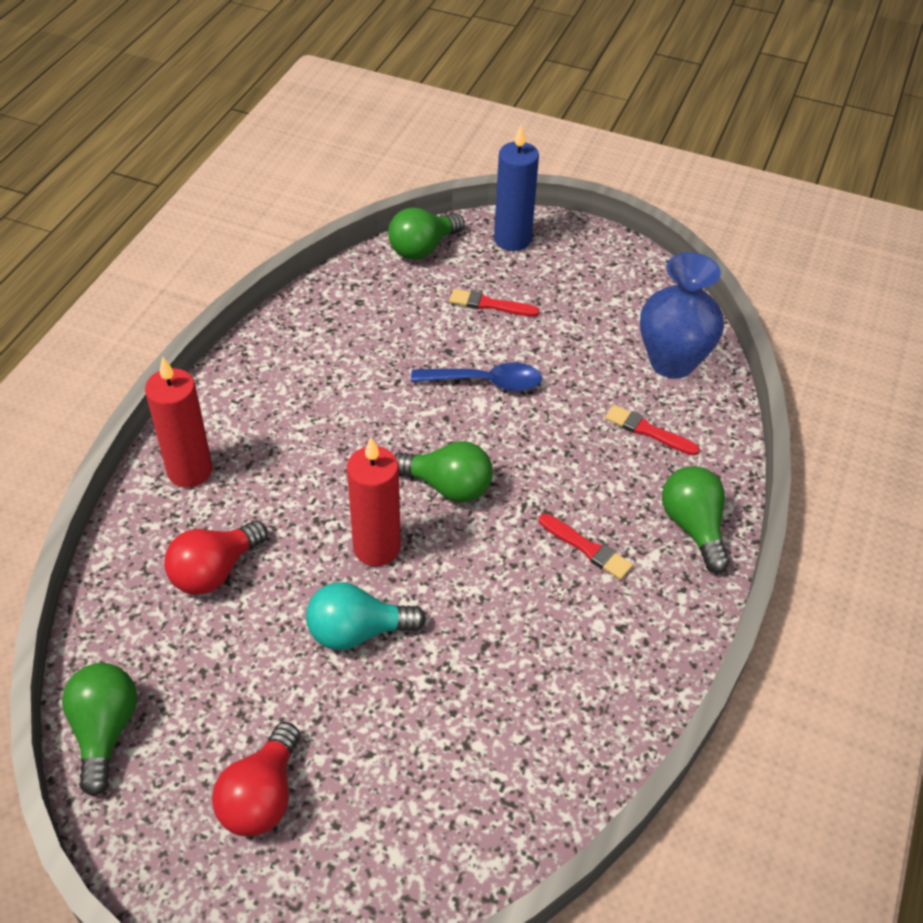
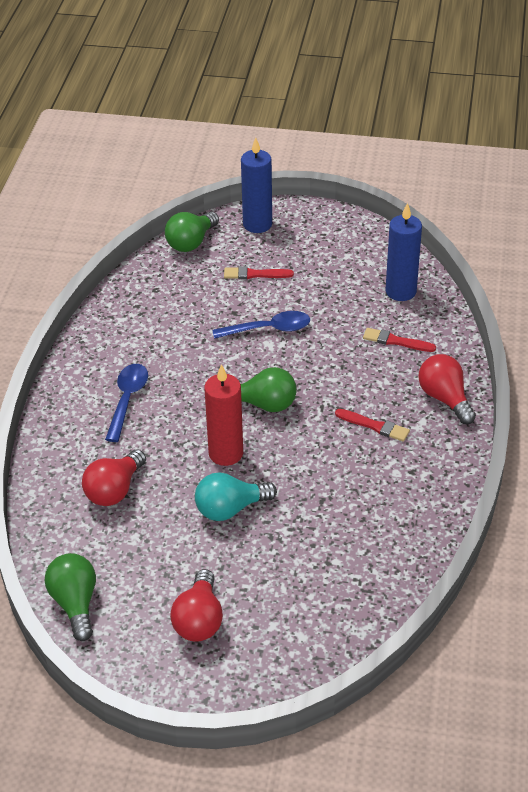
camera: 10 degrees left, 5 degrees down
red candle [145,357,213,487] -> none
blue vase [640,252,724,379] -> blue candle [386,202,422,301]
green light bulb [662,466,729,573] -> red light bulb [418,354,476,424]
none -> blue spoon [105,364,148,442]

